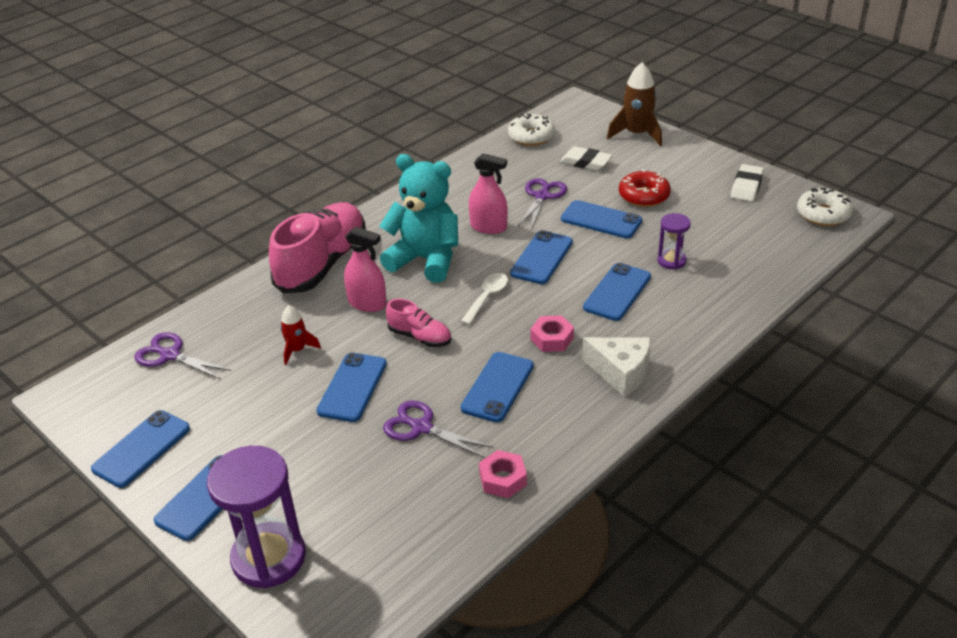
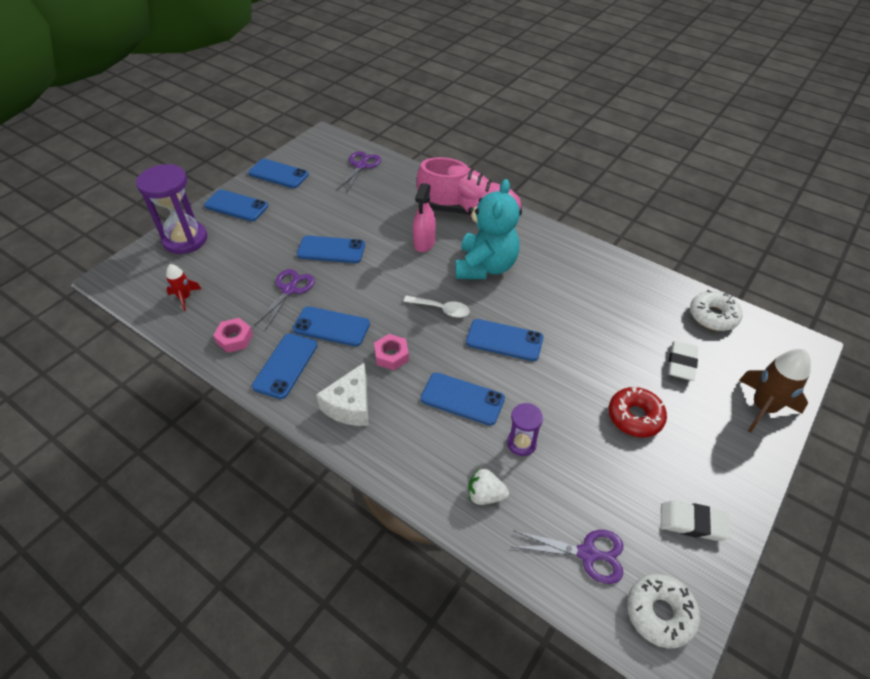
camera: 80 degrees right, 10 degrees up
red rocket [280,305,321,365] -> red rocket moved to [166,264,201,311]
pink shoe [386,299,451,347] -> none
pink spray bottle [469,153,508,234] -> none
purple scissors [518,178,567,229] -> purple scissors moved to [513,530,623,584]
blue phone [561,200,642,238] -> blue phone moved to [252,333,318,399]
none -> white strawberry [468,469,509,505]

